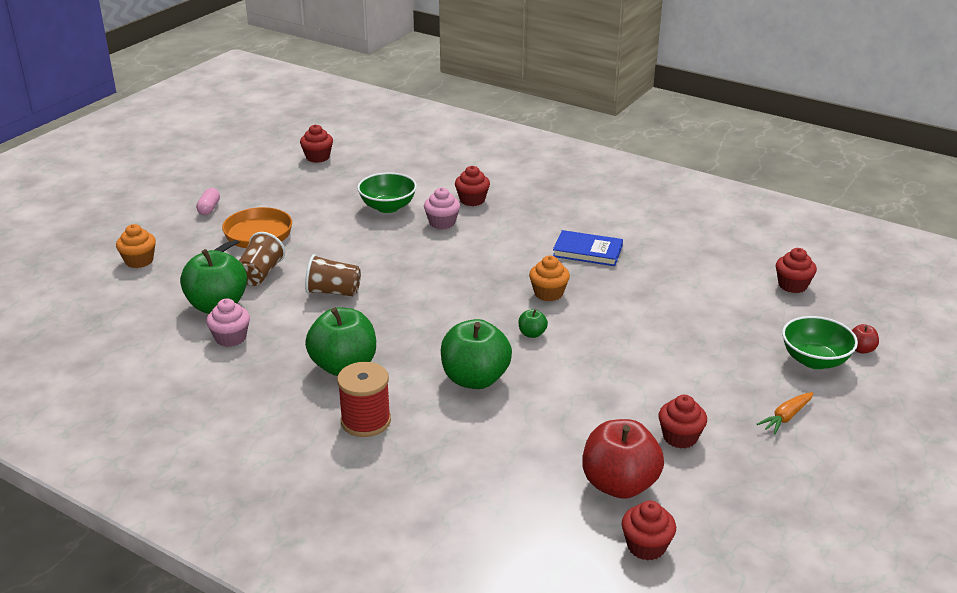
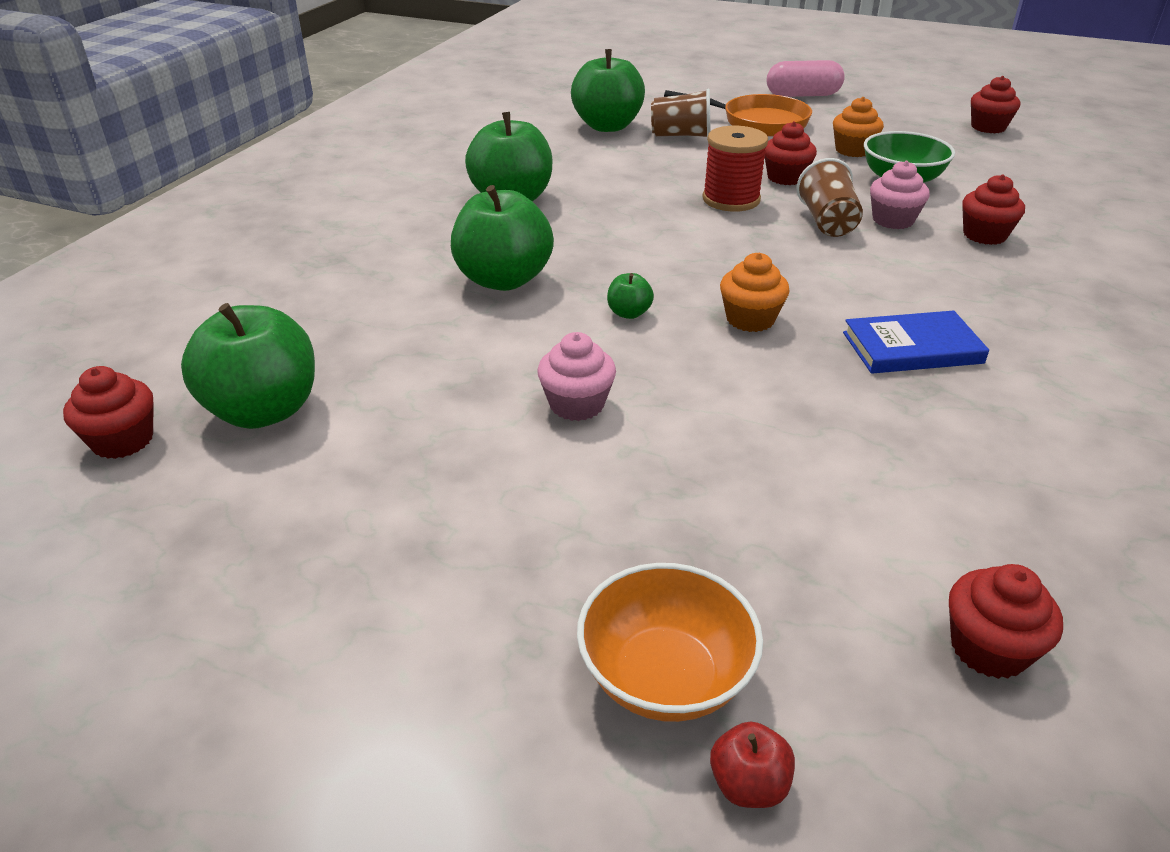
camera: 80 degrees right, 5 degrees up
orange cupcake [116,224,156,268] -> orange cupcake moved to [833,97,884,157]
pink capsule [196,188,220,215] -> pink capsule [767,60,845,97], size x1.67
pink cupcake [206,299,250,347] -> pink cupcake moved to [537,332,616,421]
brown cup [305,254,361,296] -> brown cup moved to [797,158,863,237]
red spool [337,362,391,437] -> red spool moved to [702,126,768,212]
blue book [553,230,623,266] -> blue book turned 75 degrees clockwise [843,310,989,374]
red apple [582,419,664,499] -> green apple [181,303,315,429]
red cupcake [658,395,707,448] -> red cupcake moved to [764,122,817,185]
orange carrot [757,392,813,435] -> none
green bowl [782,316,858,369] -> orange bowl [577,563,763,722]

